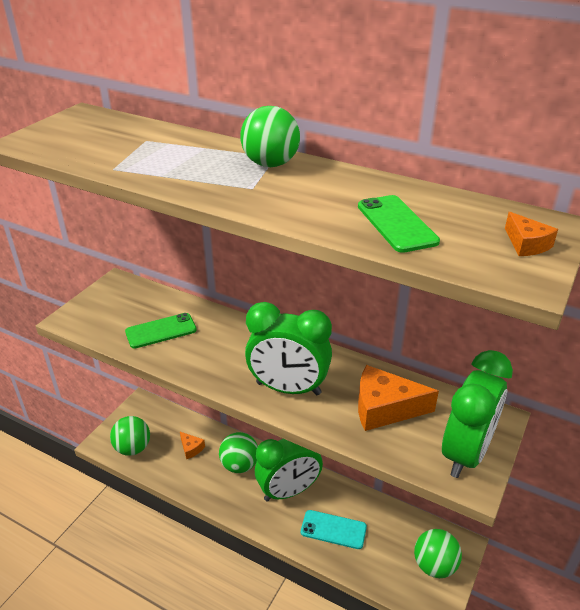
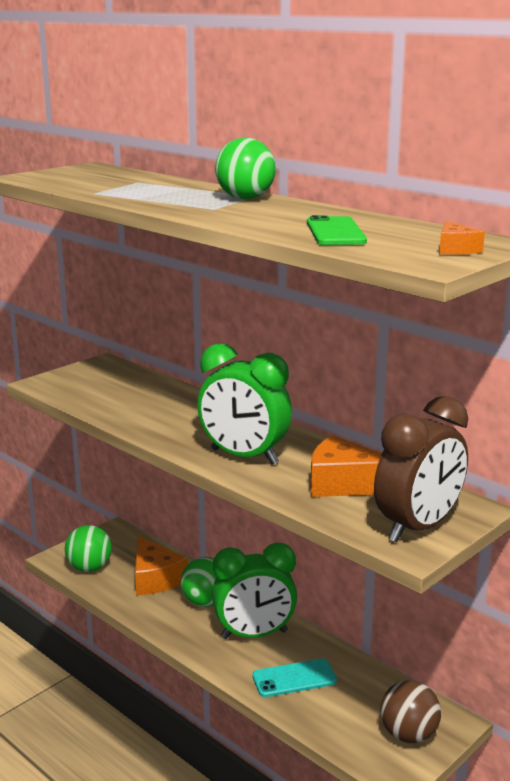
camera: 15 degrees right, 15 degrees down
green phone [125,313,197,349] -> none
orange cheese [180,432,205,459] -> orange cheese [135,536,188,595], size x1.97
turquoise phone [301,510,367,549] -> turquoise phone turned 45 degrees counterclockwise [252,659,337,697]
green ball [414,529,462,578] -> brown ball [380,680,441,743]
green clock [442,350,513,478] -> brown clock [374,396,468,542]

